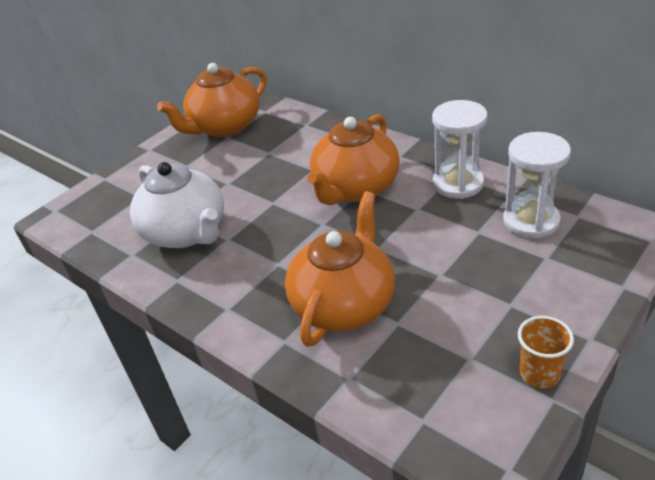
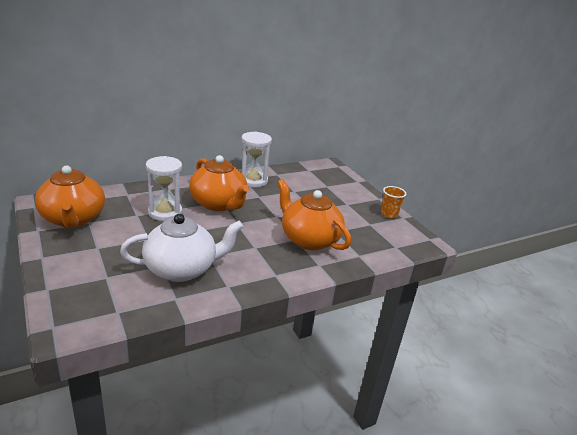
camera: 75 degrees left, 10 degrees down
white hourglass [503,132,571,239] -> white hourglass moved to [146,156,183,221]

